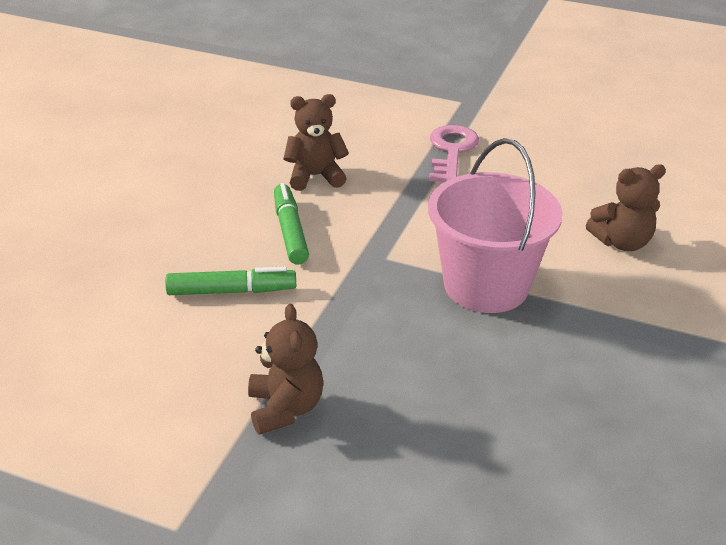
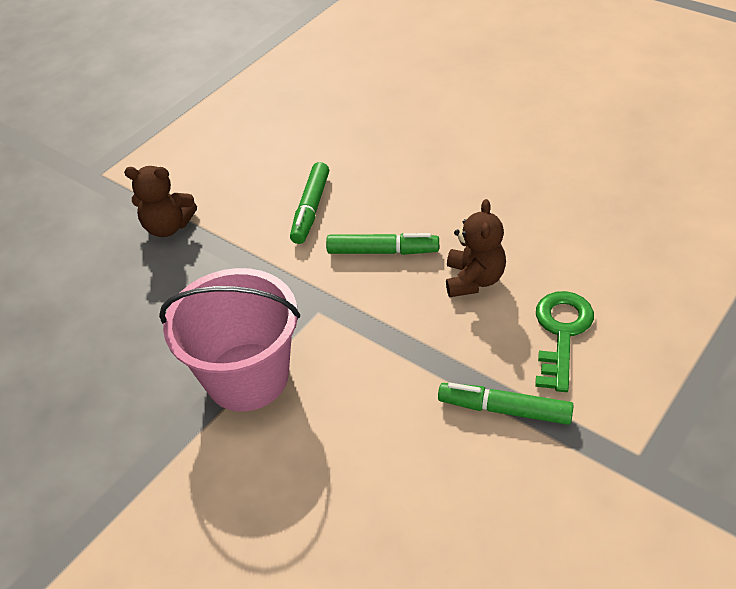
camera: 110 degrees right, 10 degrees up
pink key [429,125,479,182] -> green marker [438,383,574,425]
brown teddy bear [586,164,666,251] -> none
none -> green key [535,291,594,392]

